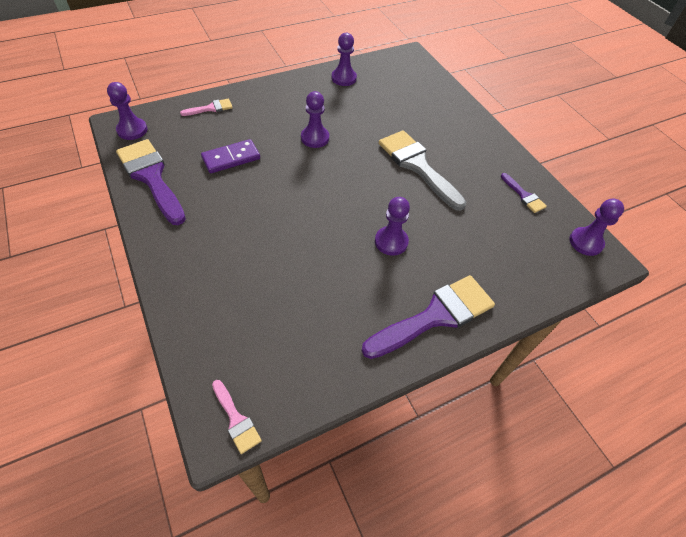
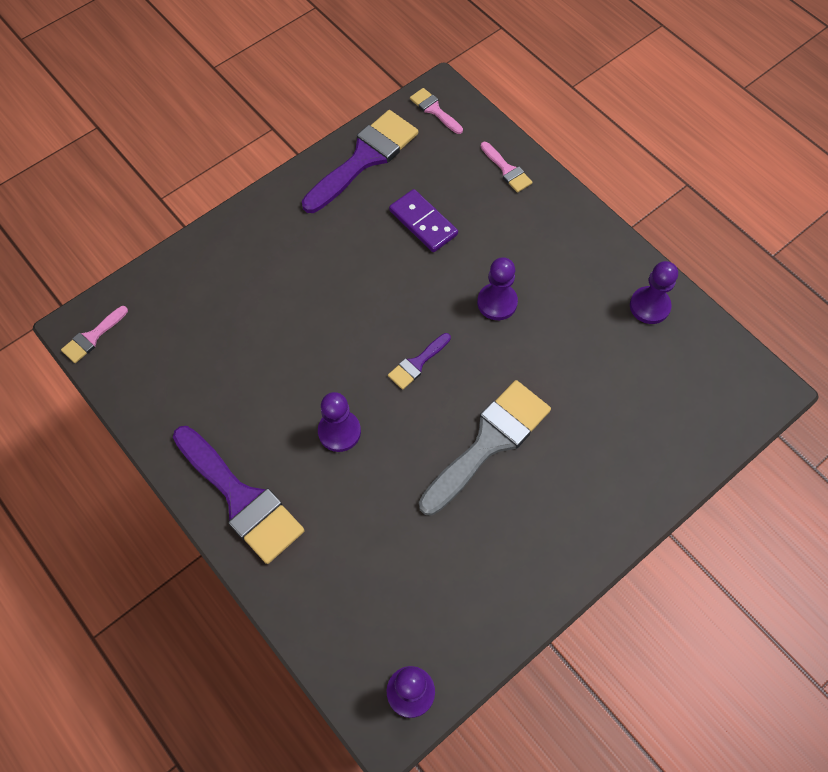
camera: 80 degrees right, 10 degrees up
purple pawn [107,82,147,140] -> pink brush [410,88,463,134]
purple brush [501,173,547,213] -> purple brush moved to [388,333,451,390]

